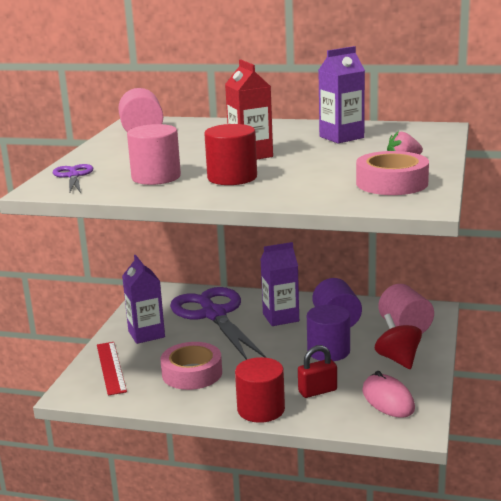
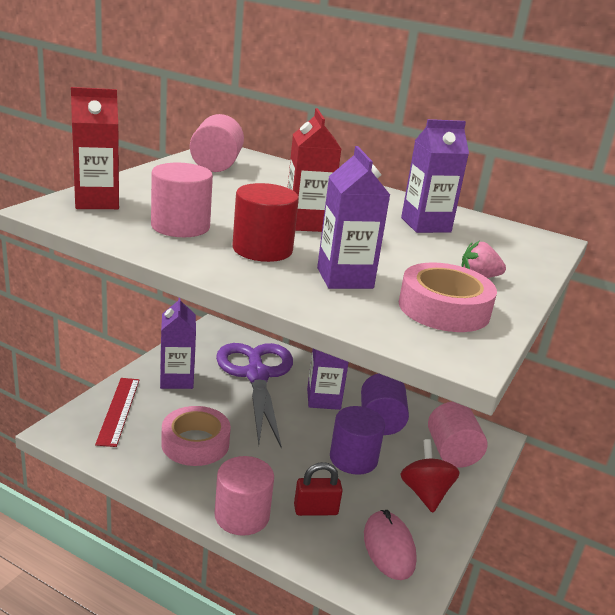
camera: 10 degrees right, 5 degrees up
purple scissors [52,164,93,193] -> red carton [71,87,119,209]
red cylinder [235,357,285,423] -> pink cylinder [215,456,274,536]
none -> purple carton [317,146,390,289]

